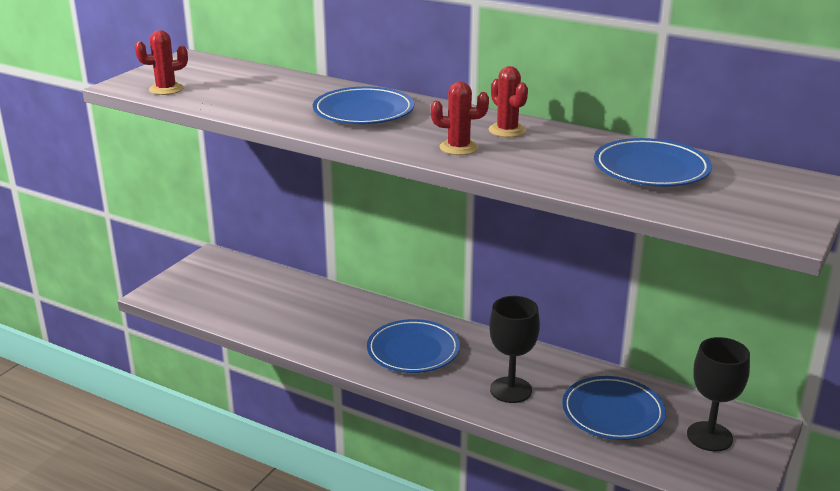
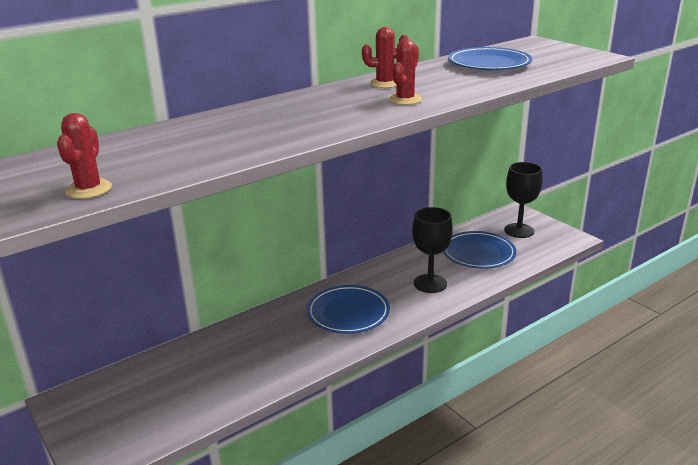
camera: 65 degrees left, 0 degrees up
blue plate [313,87,414,124] -> none

